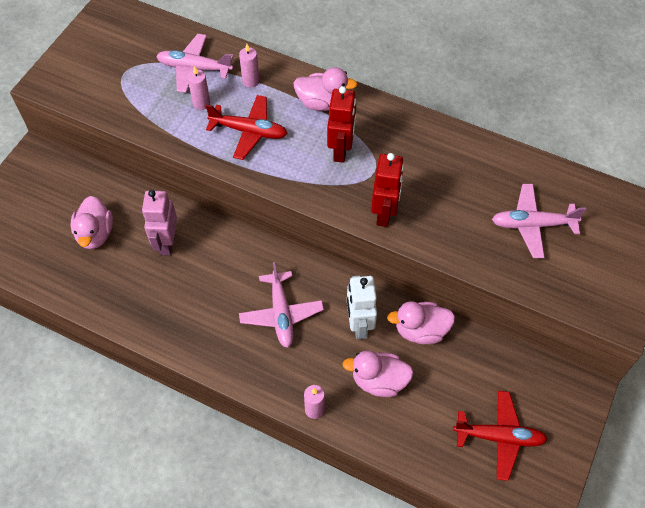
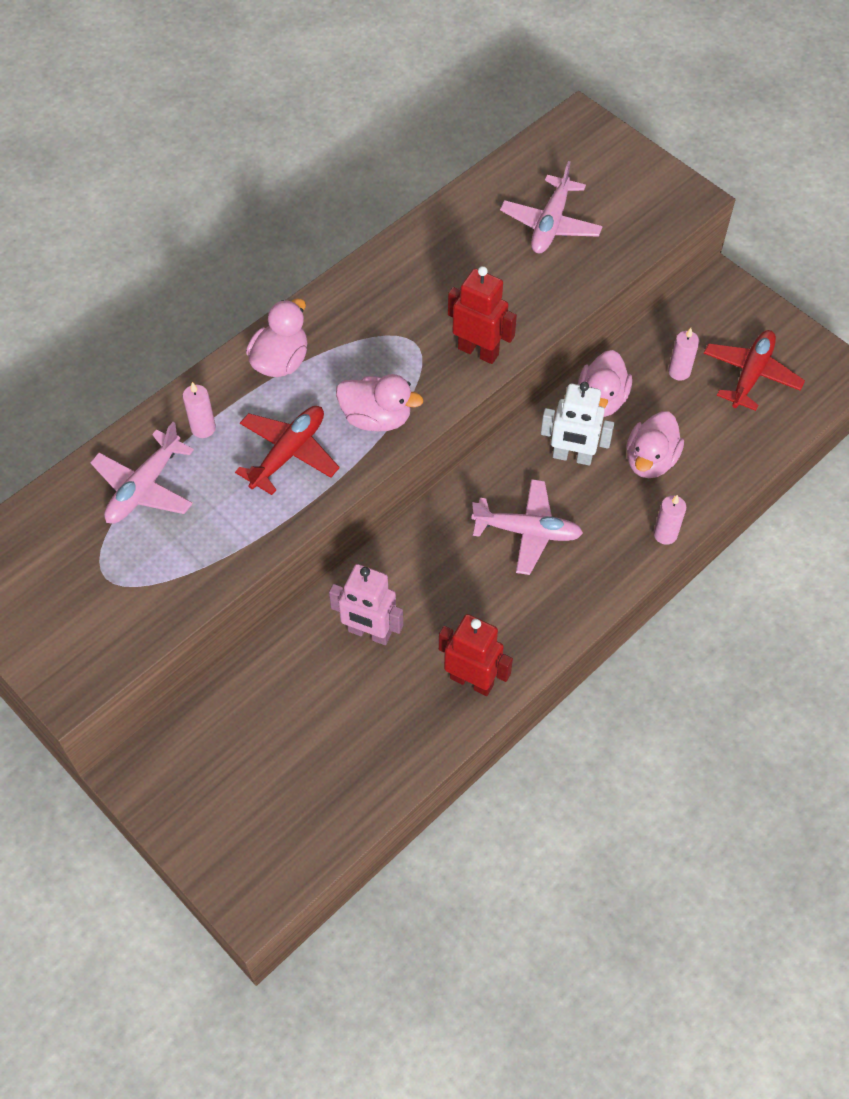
camera: 70 degrees left, 0 degrees up
pink duck [71,196,113,249] -> pink duck moved to [336,374,423,431]
pink candle [187,66,210,110] -> pink candle moved to [668,328,699,381]
red robot [327,86,356,163] -> red robot moved to [439,614,513,696]

